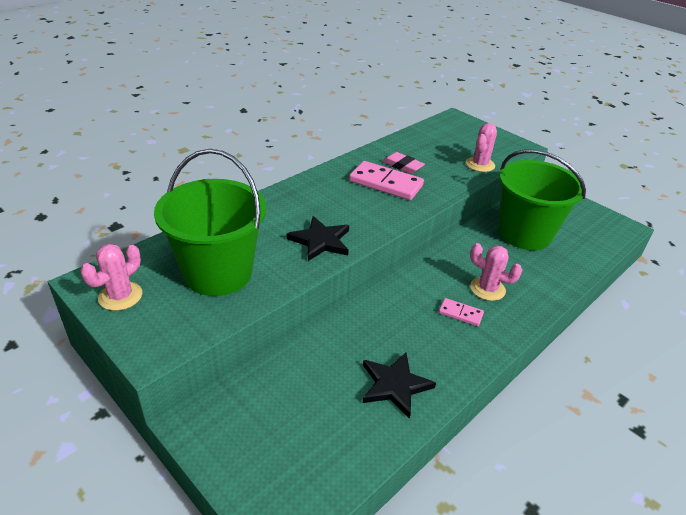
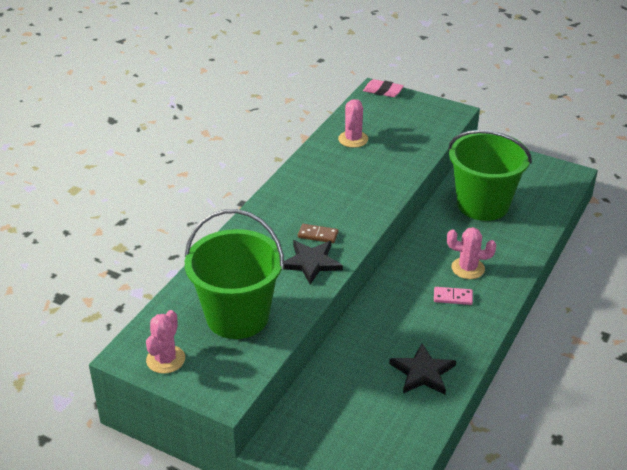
camera: 15 degrees left, 0 degrees up
pink domino [349,161,424,200] -> none
pink eraser [382,152,425,174] -> pink eraser moved to [363,79,404,97]
pink cactus [466,123,497,172] -> pink cactus moved to [338,99,368,148]
none -> brown domino [298,224,338,243]

